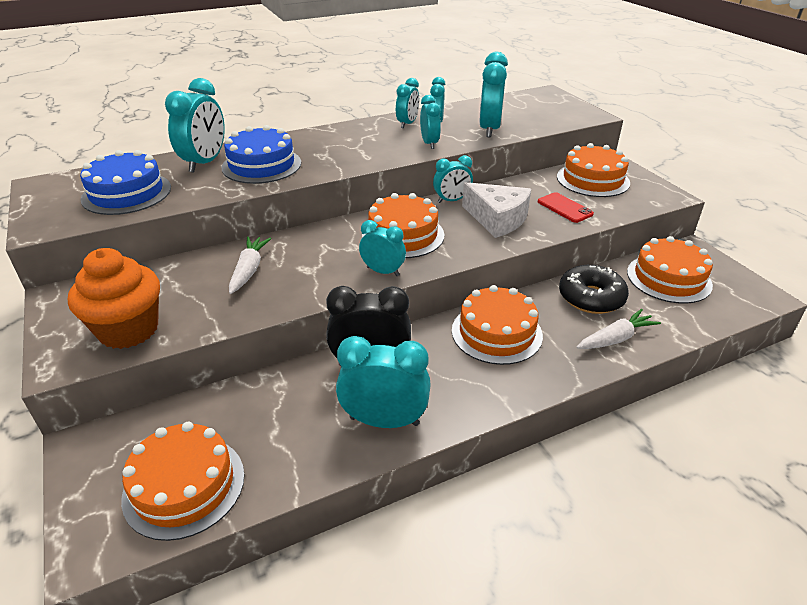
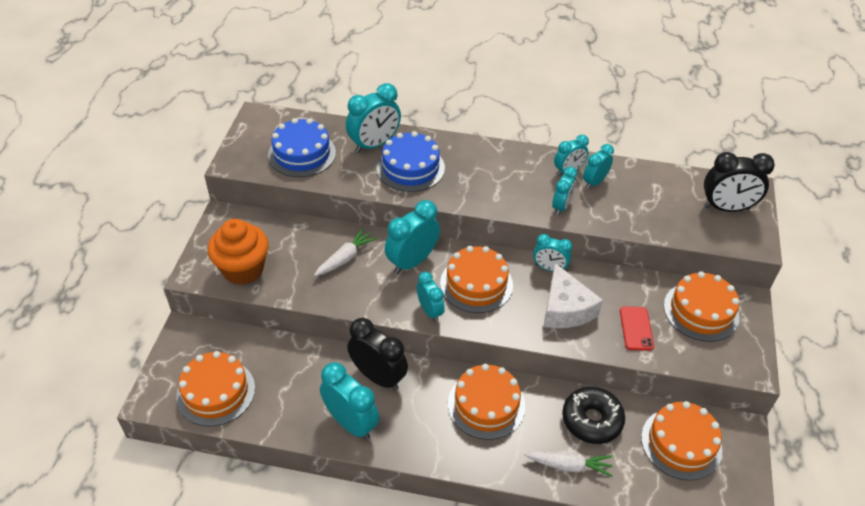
camera: 35 degrees right, 10 degrees up
turquoise clock [479,52,508,137] -> turquoise clock moved to [385,200,440,274]
none -> black clock [704,152,775,212]

